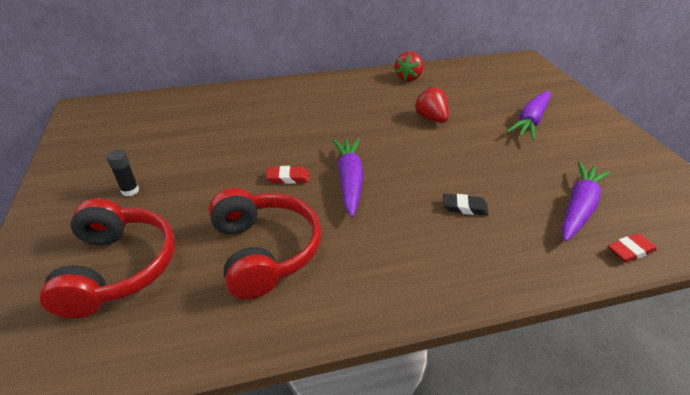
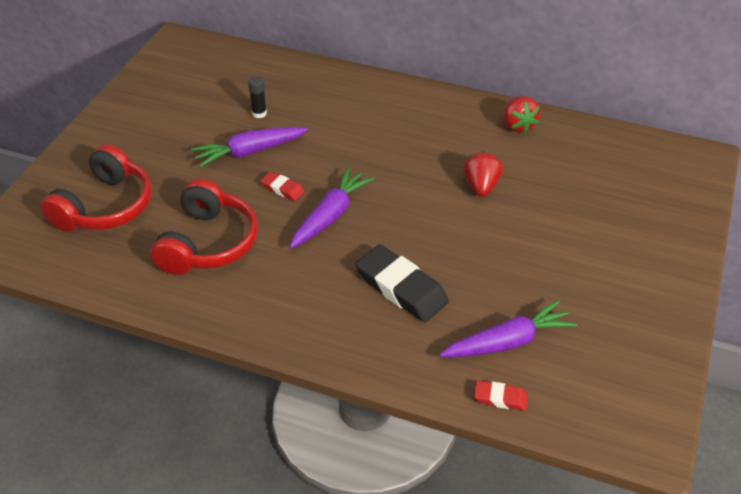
camera: 35 degrees right, 5 degrees up
black glue stick [106,149,139,196] -> black glue stick moved to [248,76,267,118]
red strawberry [395,51,423,81] -> red strawberry turned 75 degrees counterclockwise [504,96,540,133]
black eraser [443,193,489,216] -> black eraser [356,245,449,322], size x1.99
purple carrot [507,91,551,140] -> purple carrot moved to [191,127,308,167]

